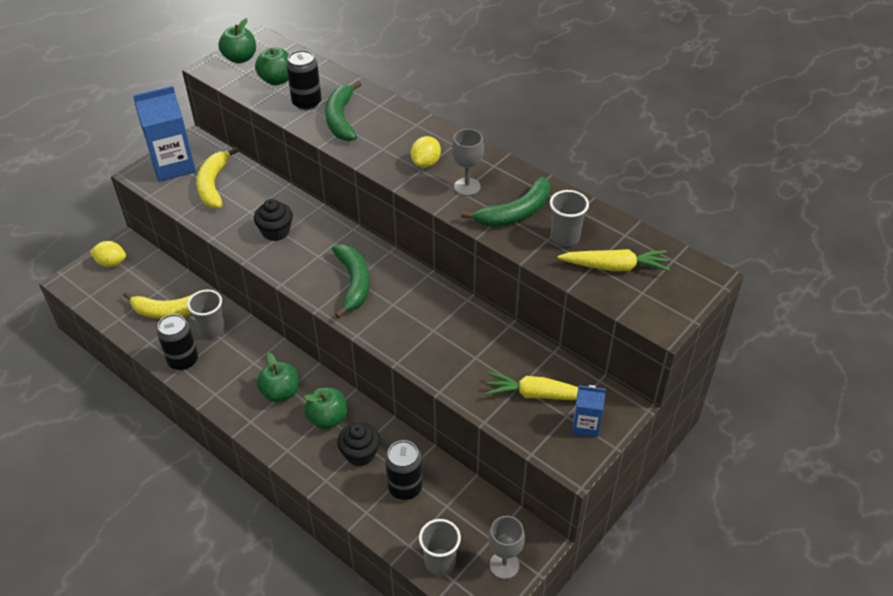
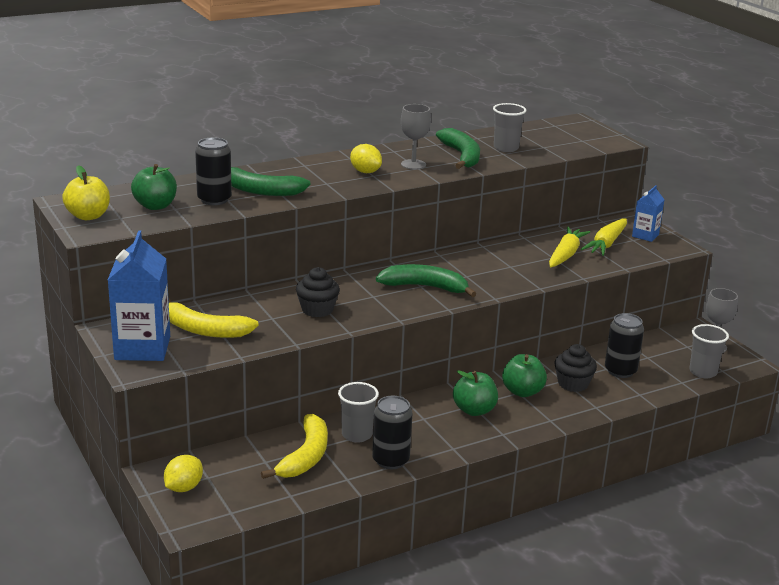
camera: 70 degrees left, 20 degrees down
green apple [218,18,256,64] -> yellow apple [62,165,110,220]
yellow carrot [557,249,670,271] -> yellow carrot moved to [549,227,590,267]

